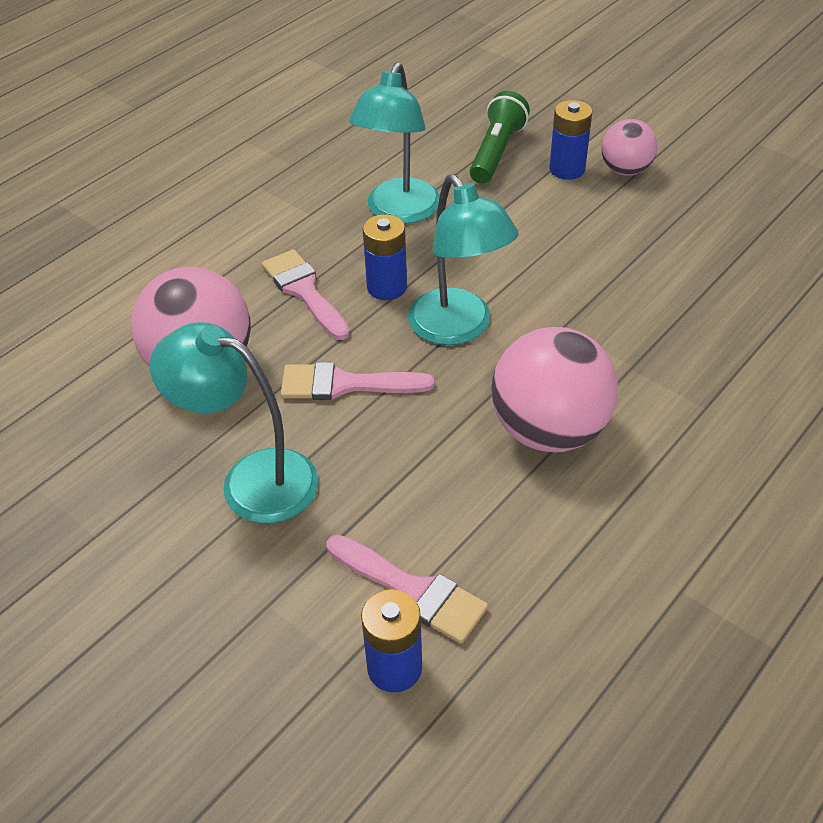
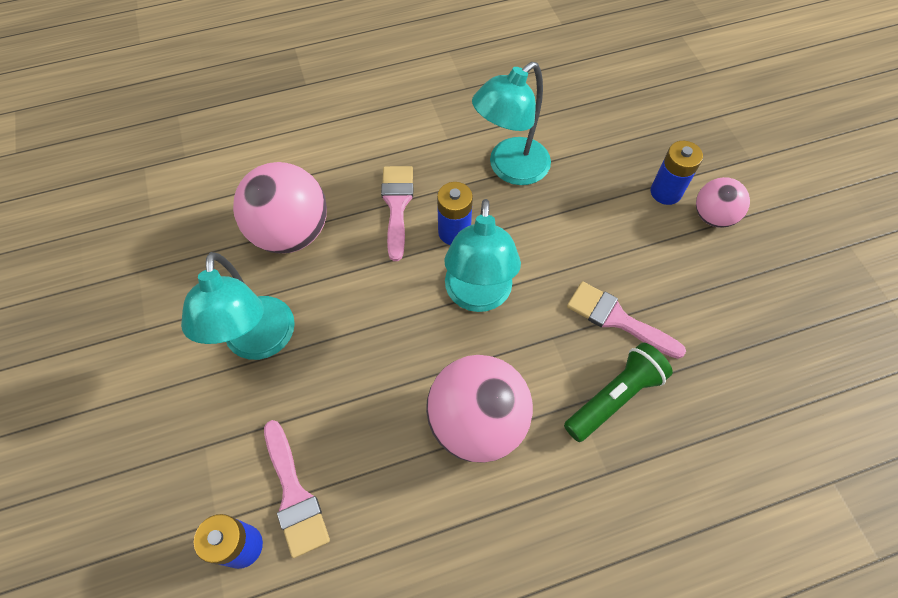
camera: 30 degrees right, 15 degrees up
turquoise lamp [150,322,319,523] -> turquoise lamp turned 150 degrees counterclockwise [181,252,295,360]
pink brush [281,362,434,400] -> pink brush moved to [567,281,686,359]
green flashlight [470,91,530,184] -> green flashlight moved to [564,342,673,442]

